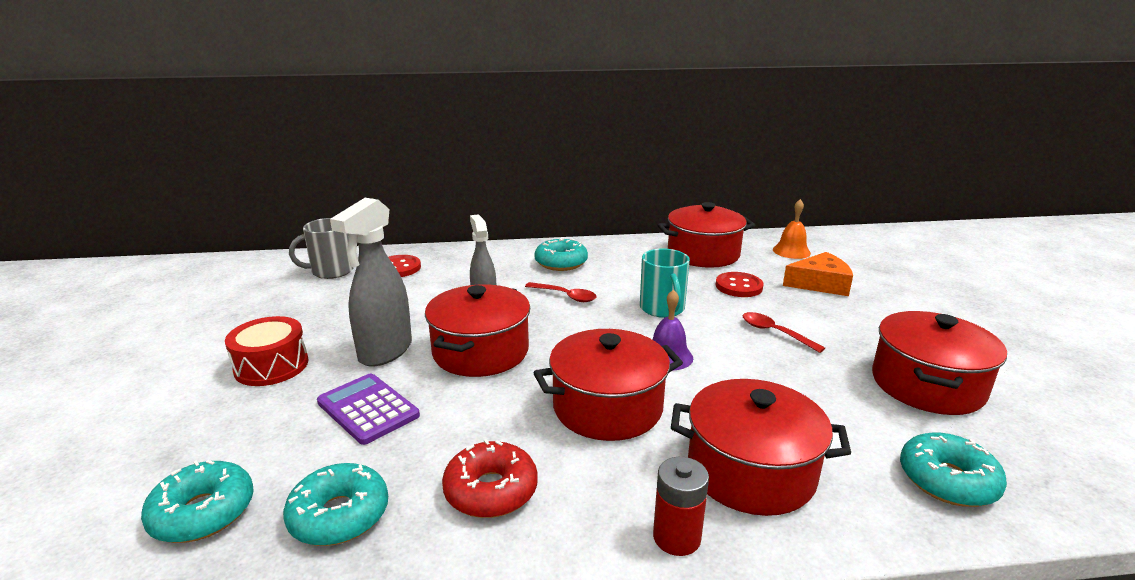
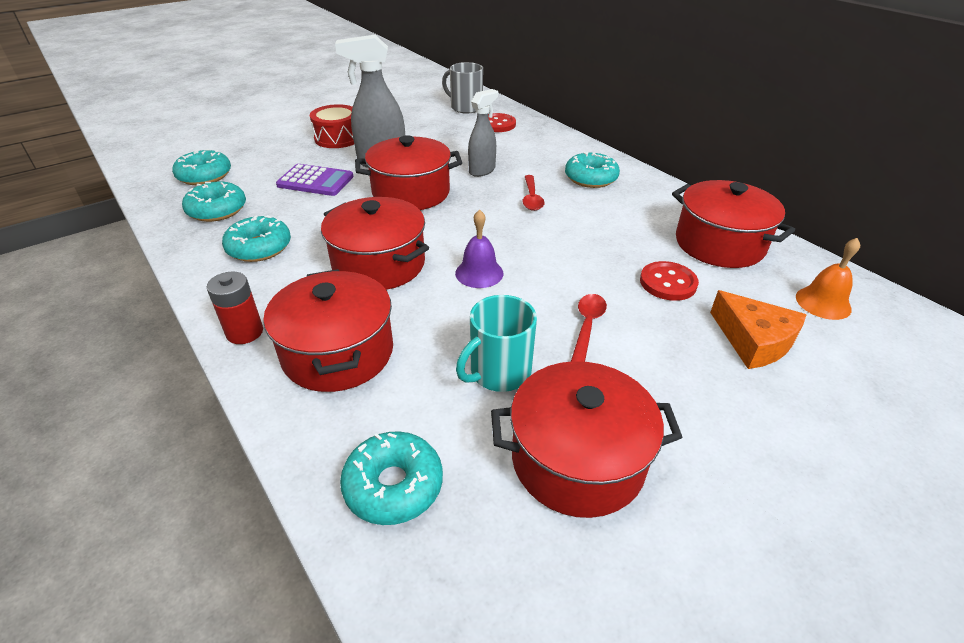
camera: 60 degrees right, 15 degrees up
purple calculator [317,373,420,445] -> purple calculator turned 90 degrees clockwise [276,164,353,196]
red donut [442,439,538,518] -> turquoise donut [222,215,291,262]
turquoise mug [640,248,690,318] -> turquoise mug moved to [456,295,537,392]

